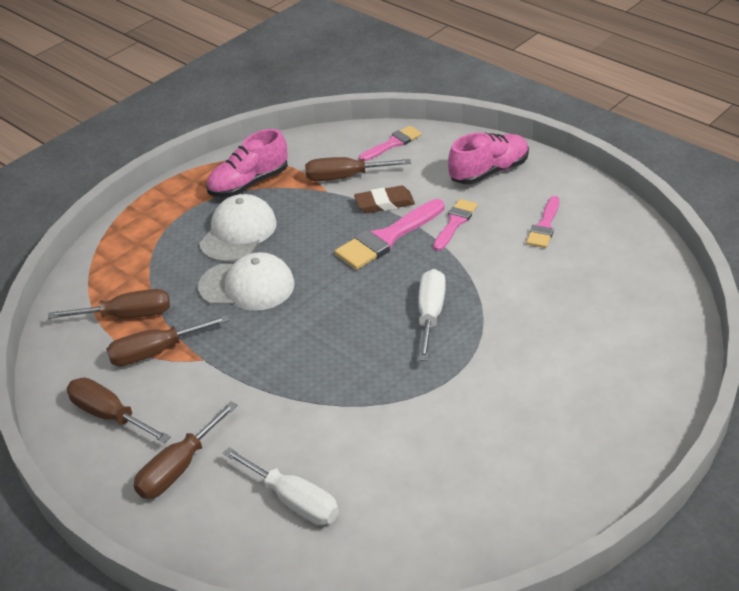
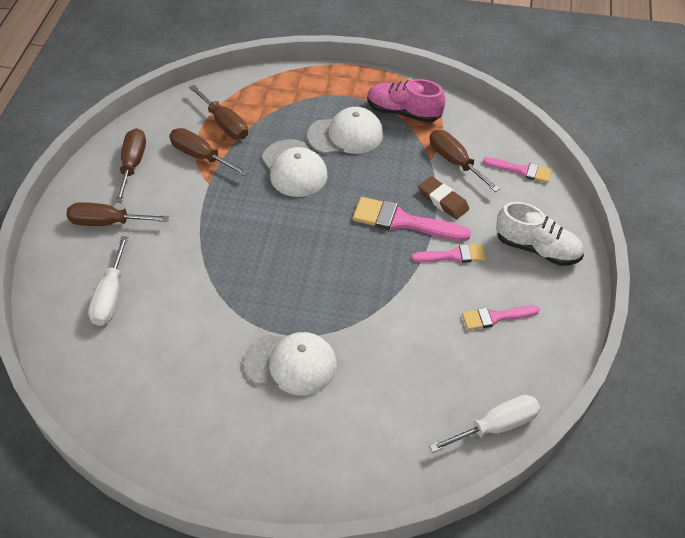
camera: 55 degrees right, 10 degrees up
white screwdriver [418,269,446,361] -> white screwdriver moved to [429,395,540,453]
pink shoe [448,133,529,184] -> white shoe [496,202,584,266]
none -> white cap [243,332,337,395]

